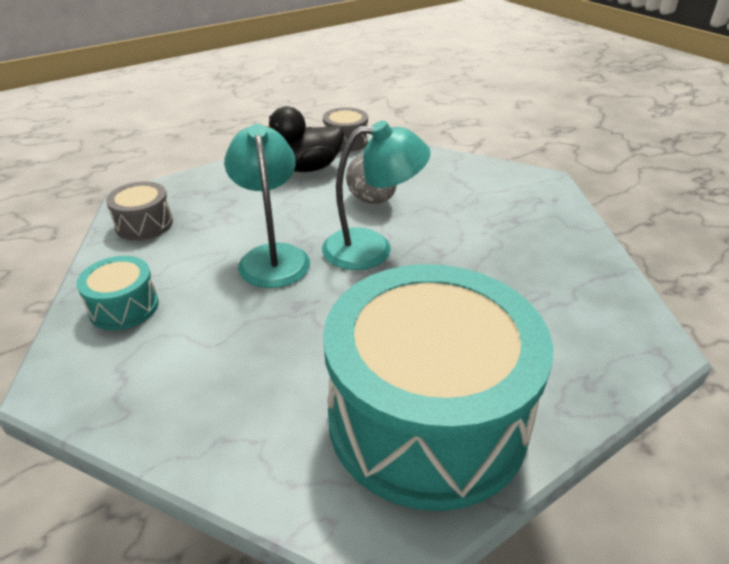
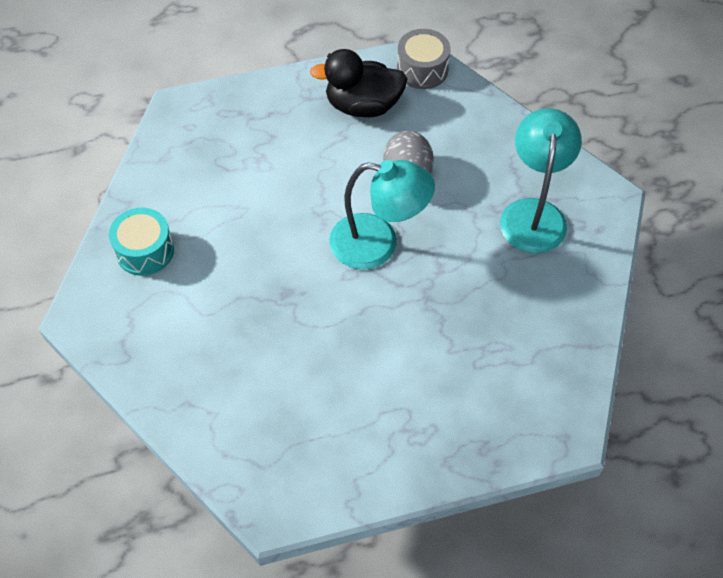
camera: 20 degrees right, 20 degrees up
grey drum [106,181,173,240] -> none
turquoise lamp [224,124,310,288] -> turquoise lamp moved to [500,108,582,253]
turquoise drum [323,264,553,511] -> none

